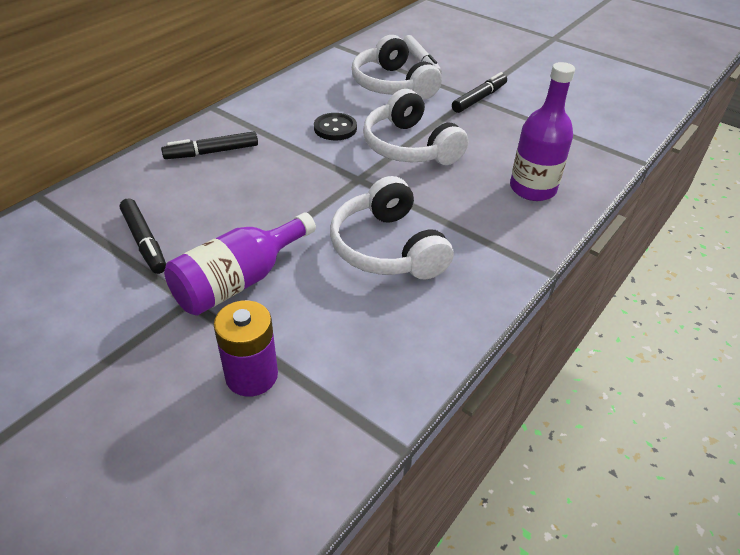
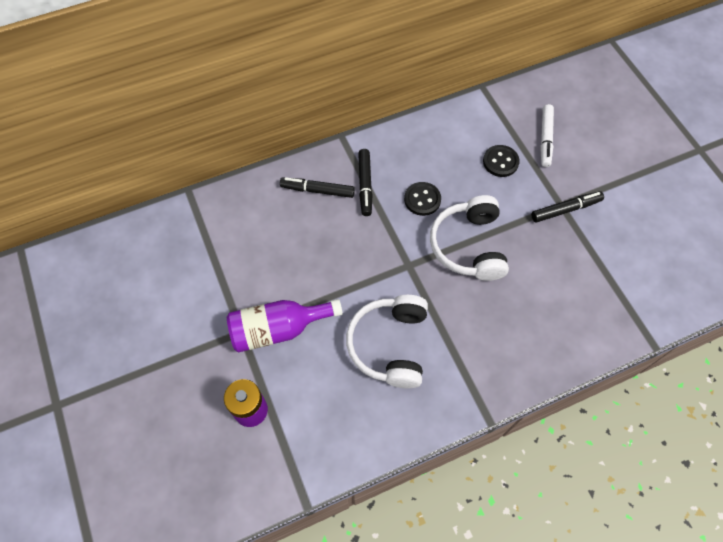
camera: 30 degrees right, 20 degrees up
black marker [119,198,166,274] -> black marker moved to [358,149,372,216]
white headphones [352,35,442,100] -> black button [483,145,520,177]
purple bottle [510,62,575,201] -> none

